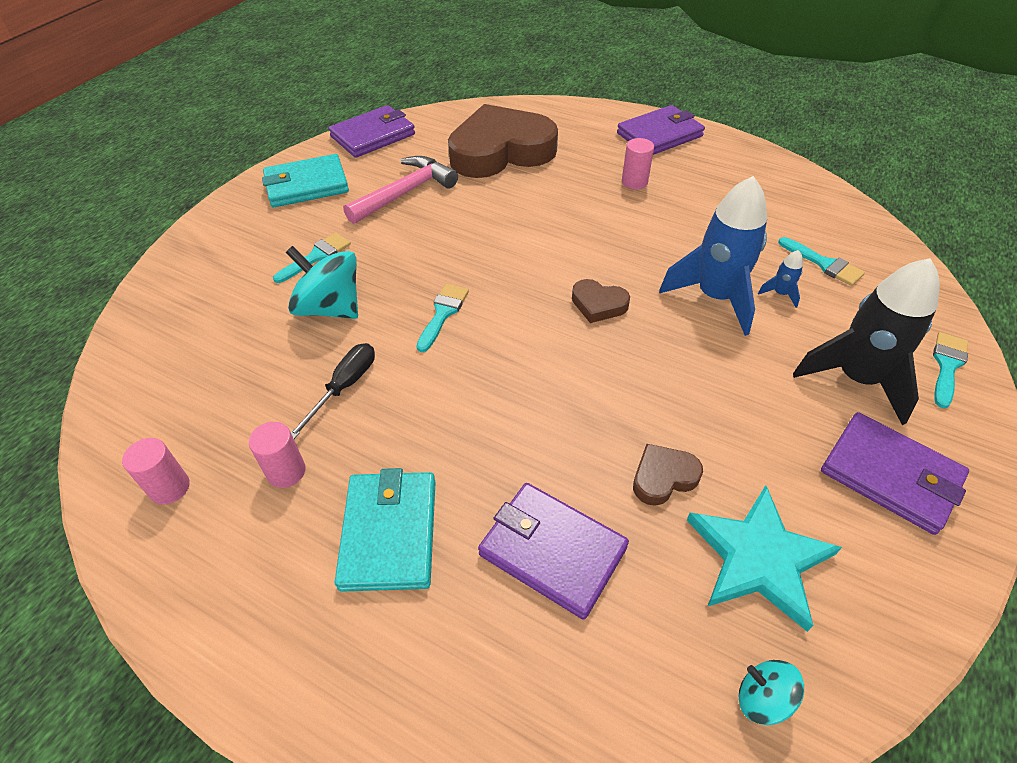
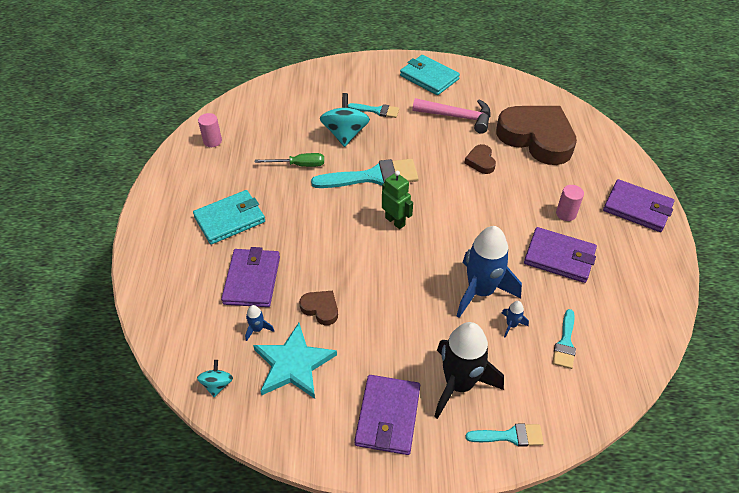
camera: 60 degrees right, 0 degrees up
pink cylinder [249,422,306,488] -> none
black screwdriver [291,343,375,439] -> green screwdriver [255,153,324,167]
purple wallet [329,105,415,158] -> purple wallet moved to [524,227,597,283]
turquoise brush [417,284,469,352] -> turquoise brush [311,159,419,188], size x1.87
brown heart [572,279,630,323] -> brown heart moved to [465,144,496,174]
none -> blue rocket [245,305,274,341]
none -> green robot [382,171,413,229]

